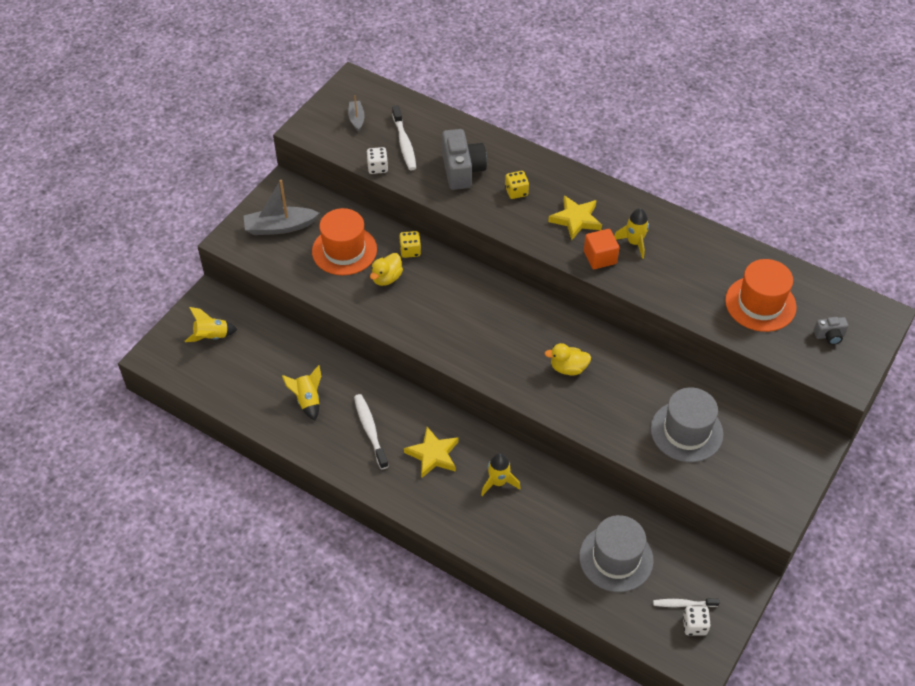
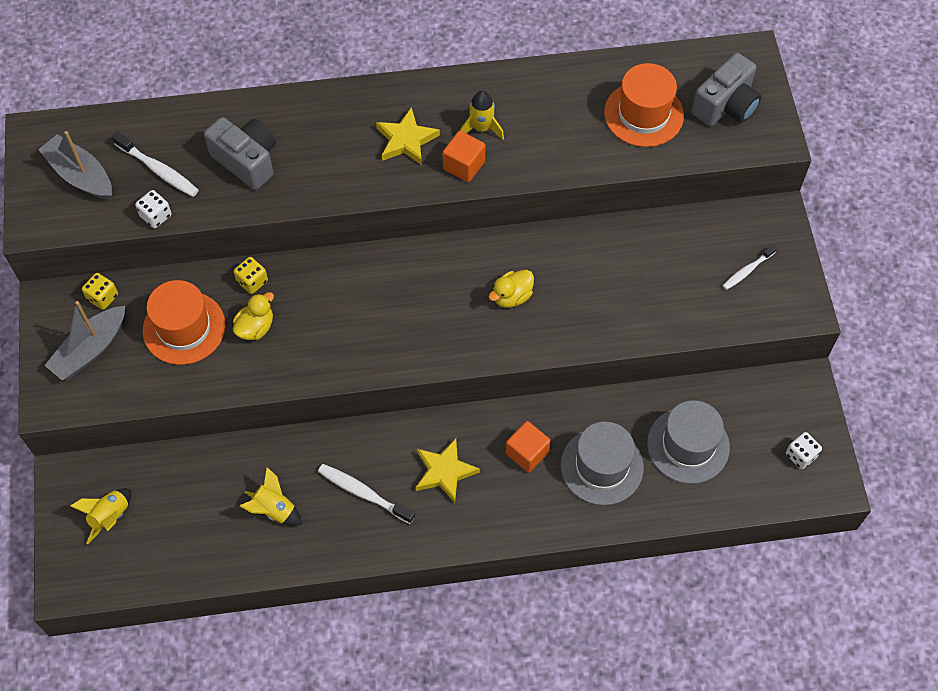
camera: 40 degrees left, 10 degrees up
grey boat [348,95,365,132] -> grey boat [38,131,112,199], size x1.80
yellow duck [370,253,403,286] -> yellow duck turned 135 degrees counterclockwise [233,292,274,340]
yellow rocket [481,453,521,496] -> orange cube [506,421,551,473]
yellow dice [505,171,529,199] -> yellow dice moved to [82,273,118,310]
grey hat [651,387,724,462] -> grey hat moved to [561,422,644,505]
white toothbrush [653,598,719,607] -> white toothbrush moved to [722,245,777,290]
grey camera [814,317,848,345] -> grey camera [691,53,761,126], size x2.02

